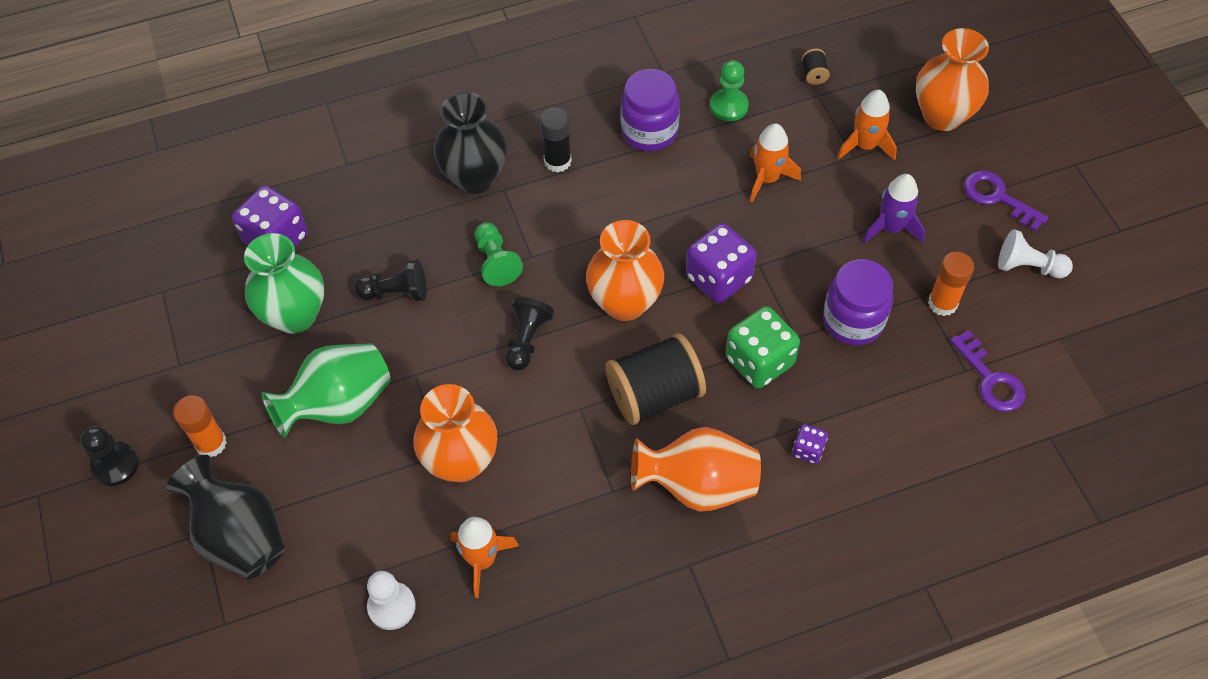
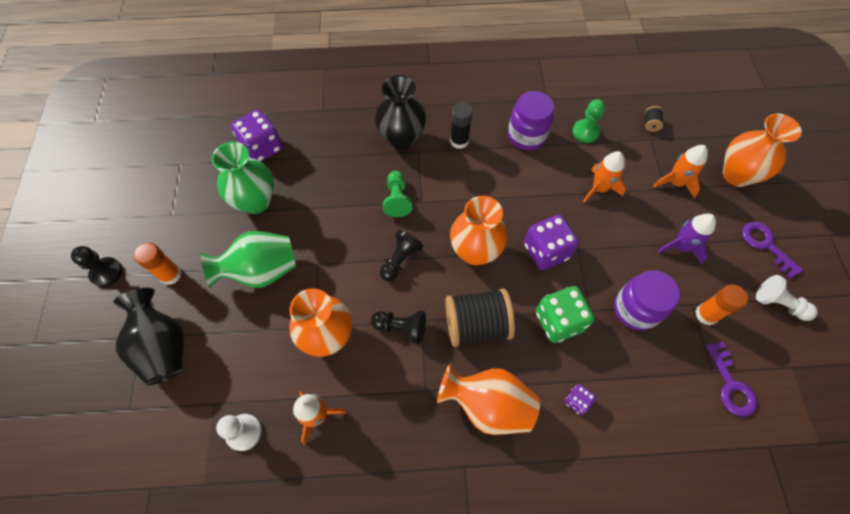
camera: 15 degrees right, 5 degrees up
black pawn [354,259,427,302] -> black pawn moved to [371,310,426,344]

